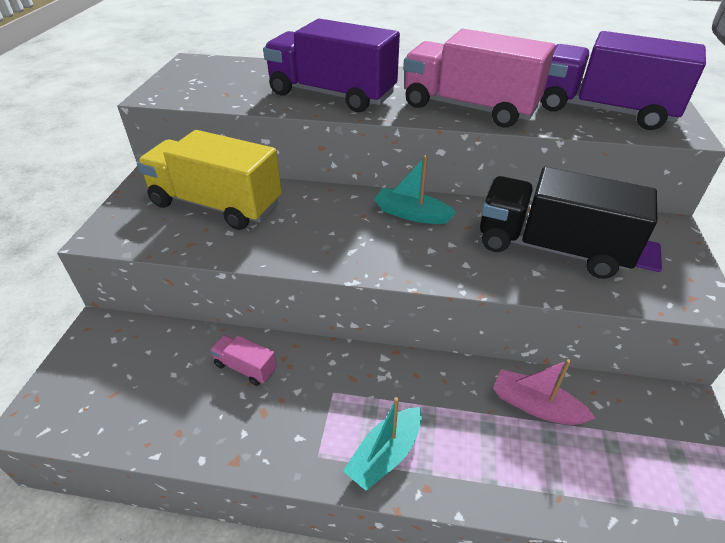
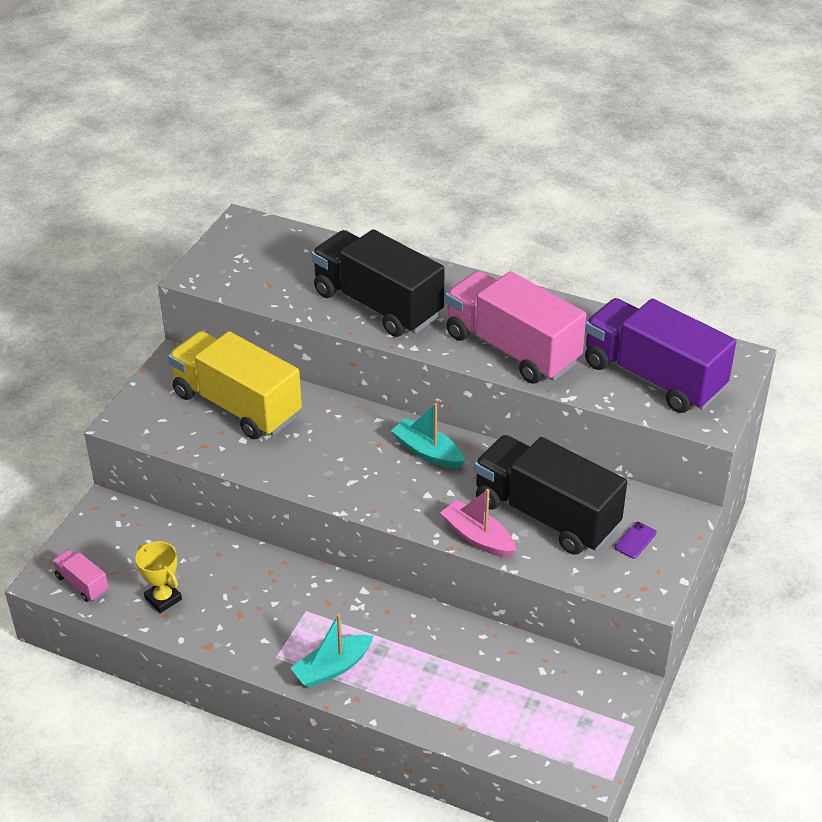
camera: 15 degrees right, 0 degrees up
pink truck [210,335,277,386] -> pink truck moved to [52,550,109,602]
purple truck [263,19,400,112] -> black truck [311,229,445,337]
pink boat [493,359,596,425] -> pink boat moved to [440,489,516,558]
none -> yellow trophy [135,541,182,613]

